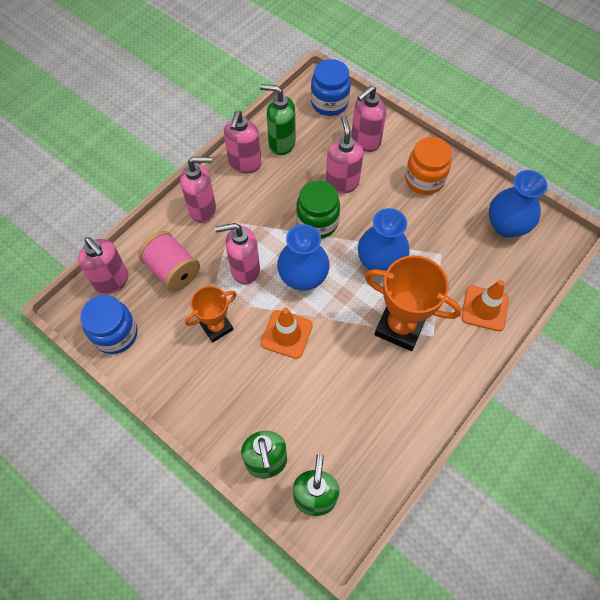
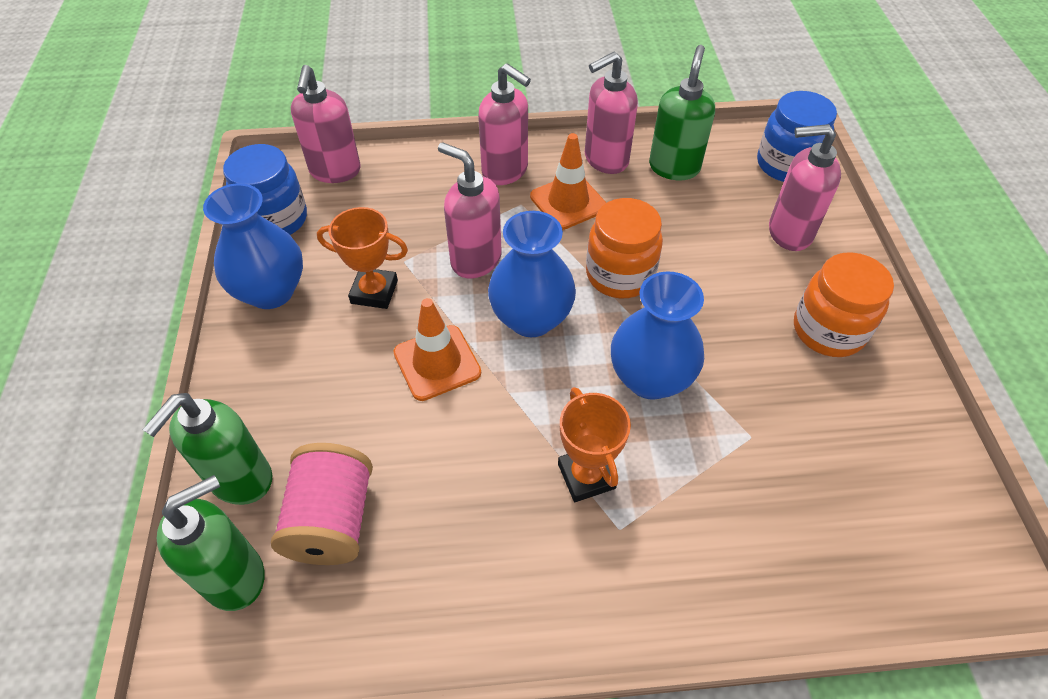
camera: 45 degrees right, 10 degrees down
pink spool [138,231,200,292] -> pink spool moved to [271,443,373,565]
green soap dispenser [260,84,296,155] -> green soap dispenser turned 45 degrees clockwise [649,45,715,180]
green jar [296,181,340,239] -> orange jar [586,198,663,298]
pink soap dispenser [326,115,364,194] -> none
orange trophy [365,255,462,351] -> orange trophy [558,387,631,502], size x0.61
orange traffic cone [462,280,509,331] -> orange traffic cone moved to [530,133,606,230]
blue vase [489,170,547,238] -> blue vase moved to [203,183,303,309]

